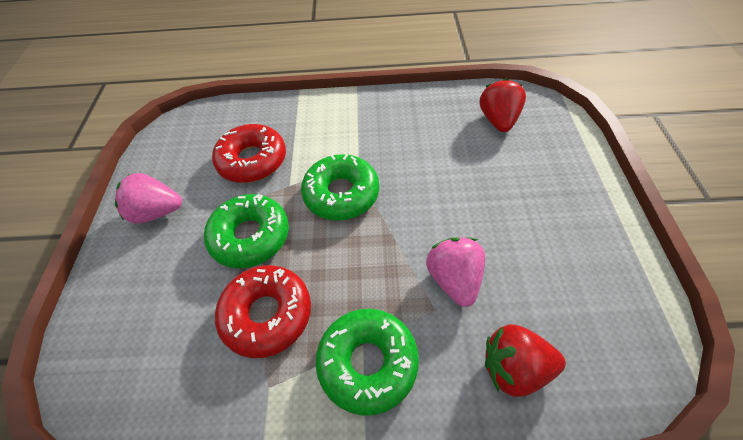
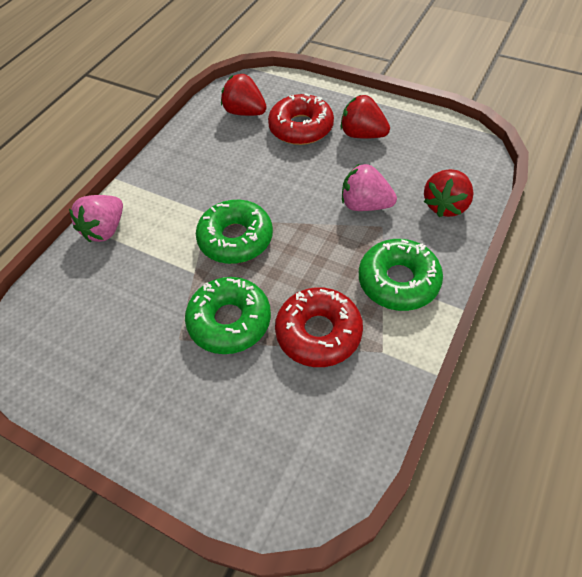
camera: 60 degrees left, 0 degrees up
pink strawberry [115,173,182,224] -> pink strawberry moved to [69,195,123,242]
red donut [212,124,286,183] -> red donut moved to [268,94,334,145]
none -> red strawberry [340,95,390,139]

